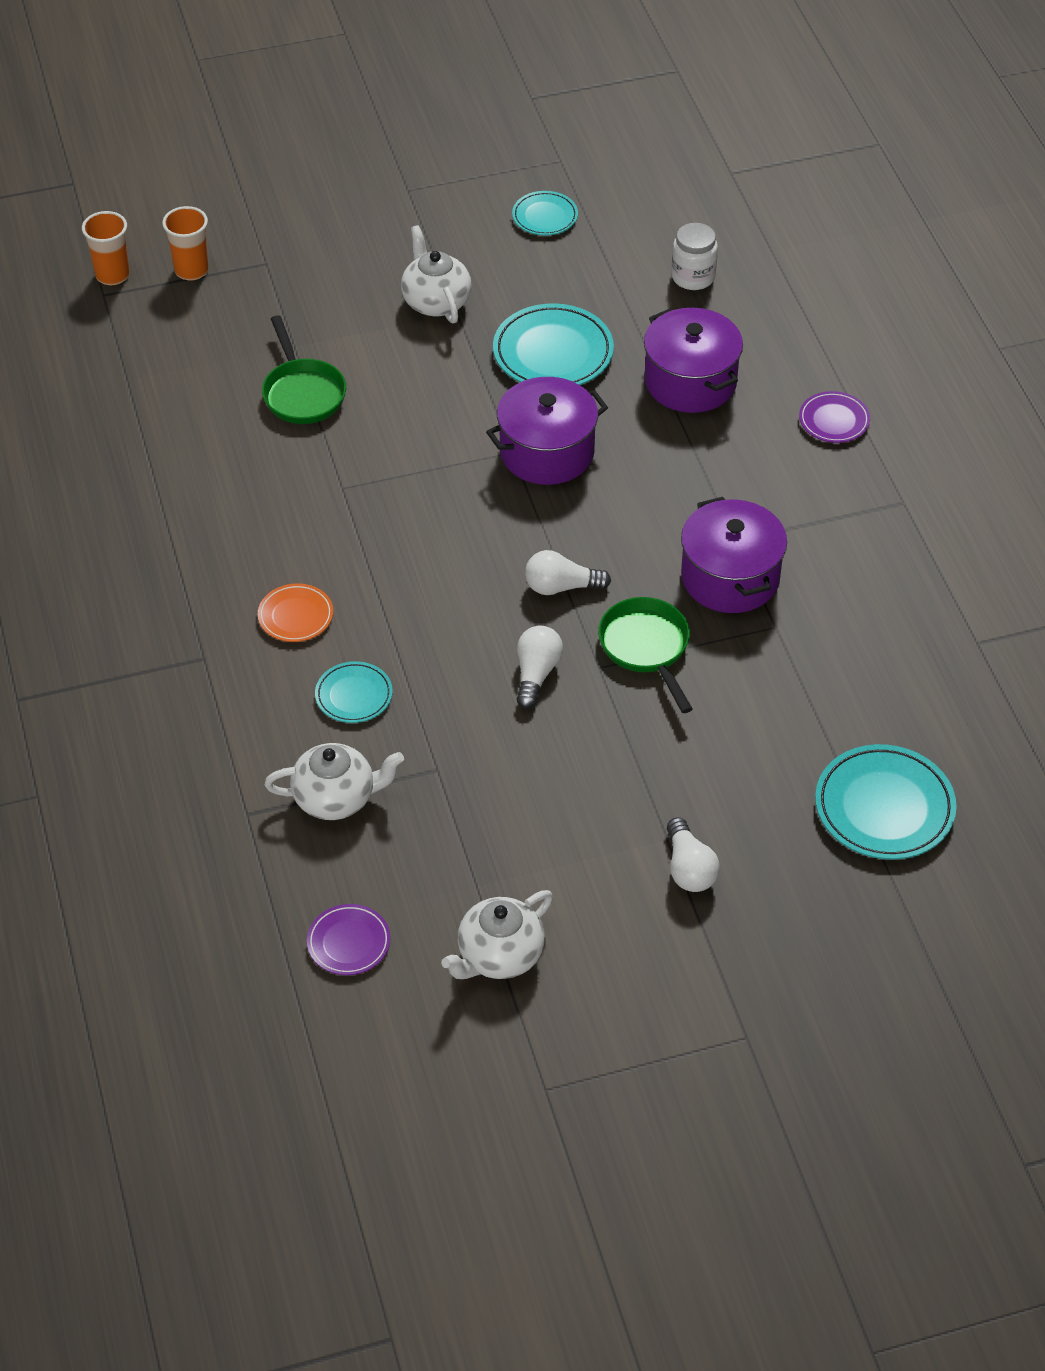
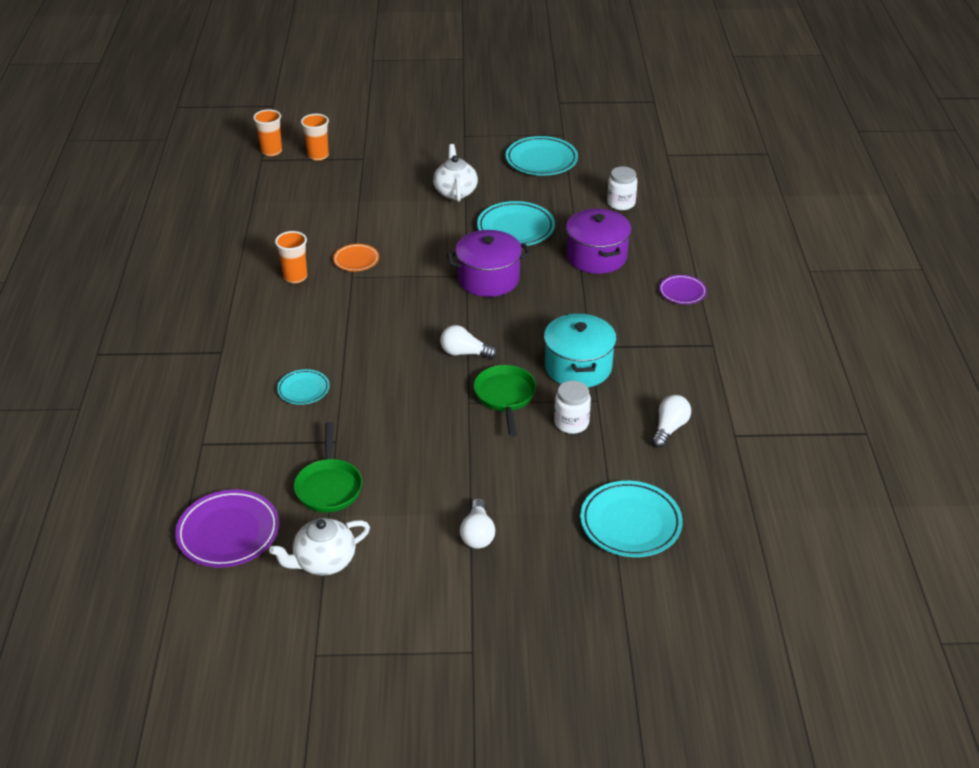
camera: 15 degrees right, 10 degrees down
orange plate [258,583,333,642] -> orange plate moved to [333,244,379,272]
green pan [262,315,346,424] -> green pan moved to [294,422,363,513]
white teapot [264,743,404,820] -> none
purple plate [307,904,391,975] -> purple plate [175,490,279,567], size x1.75
turquoise plate [512,191,578,235] -> turquoise plate [506,136,578,176], size x1.75
white light bulb [517,626,563,709] -> white light bulb moved to [652,395,691,448]
purple pot [681,497,787,613] -> turquoise pot [544,313,617,388]
none -> orange cup [275,231,307,283]
none -> white jar [554,381,591,434]

